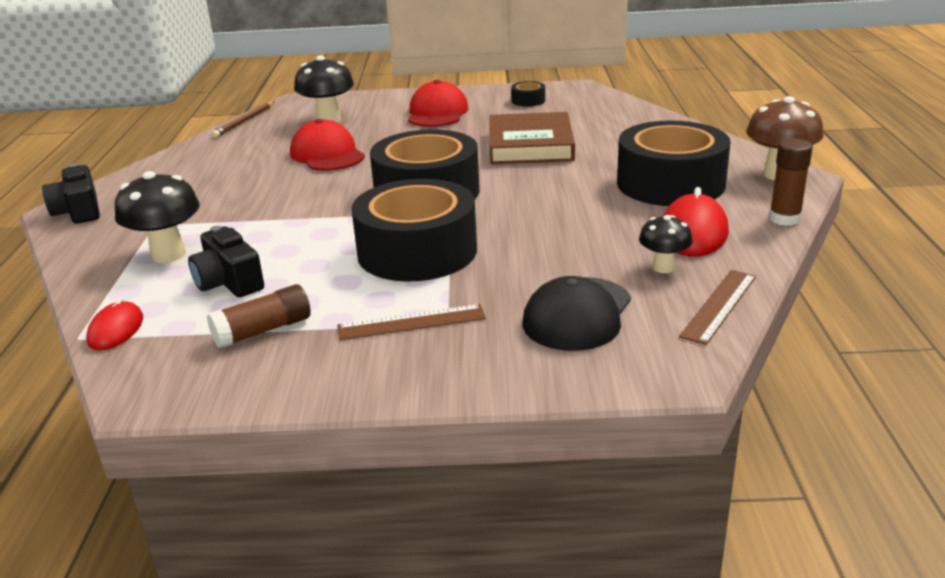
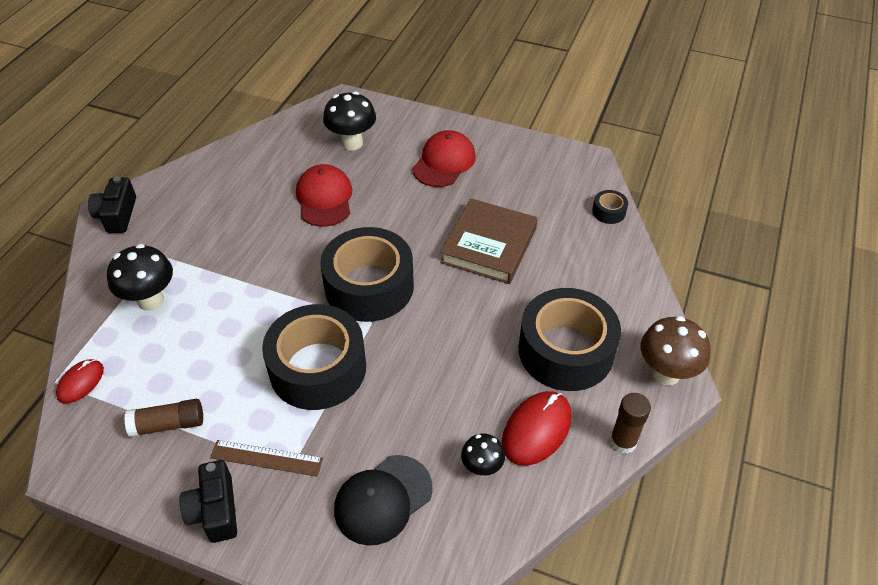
camera: 20 degrees right, 20 degrees up
black camera [188,226,264,297] -> black camera moved to [180,460,237,543]
brown pencil [212,102,274,138] -> none
black tape [511,81,545,107] -> black tape moved to [592,190,628,224]
brown ruler [679,270,756,345] -> none

